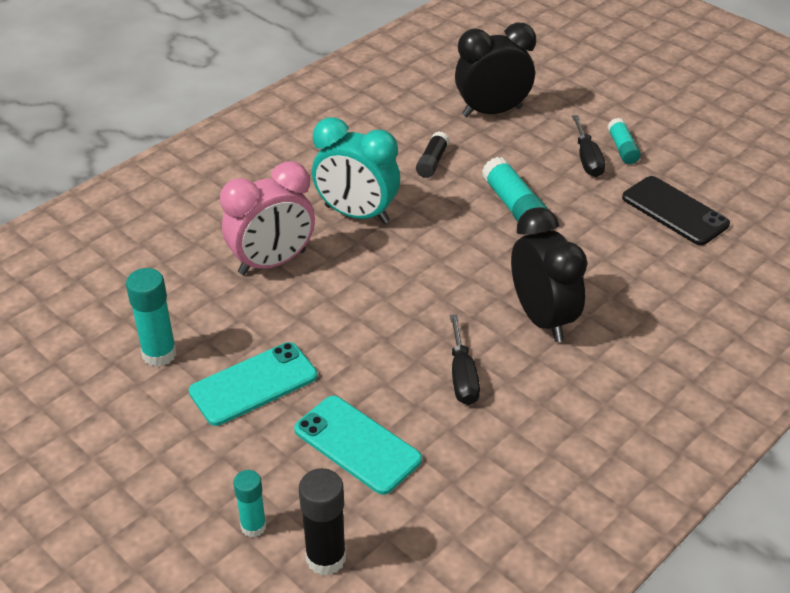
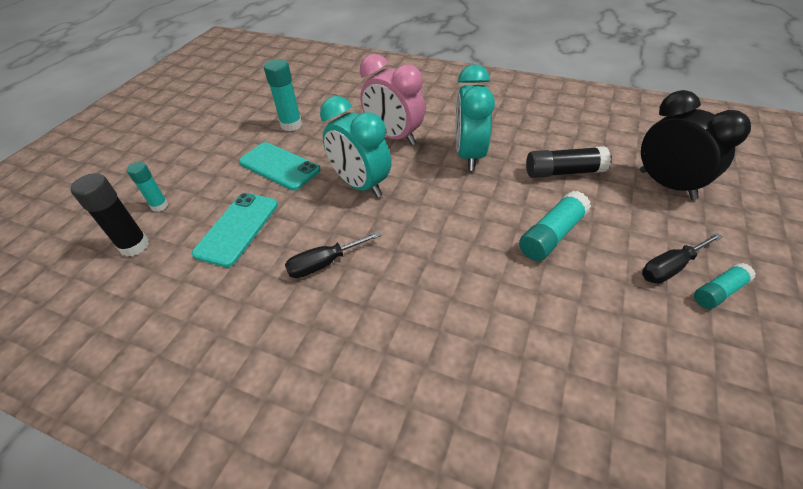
camera: 70 degrees right, 5 degrees up
black glue stick [416,131,449,178] -> black glue stick [526,146,611,178], size x1.54
black clock [511,207,588,342] -> none
black phone [622,176,730,245] -> none
none -> turquoise clock [320,96,391,198]

